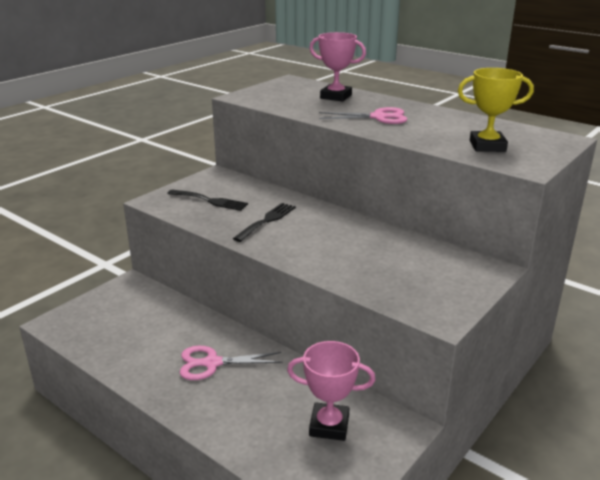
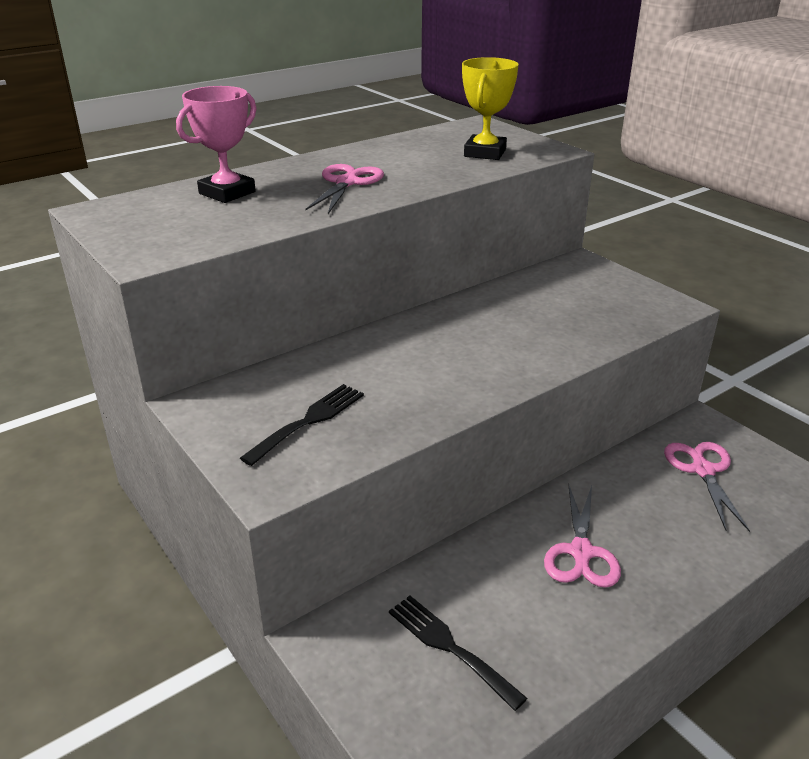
camera: 75 degrees left, 5 degrees up
black fork [233,203,296,242] -> black fork moved to [389,596,527,711]
pink trophy [287,341,376,441] -> pink scissors [664,442,750,532]

